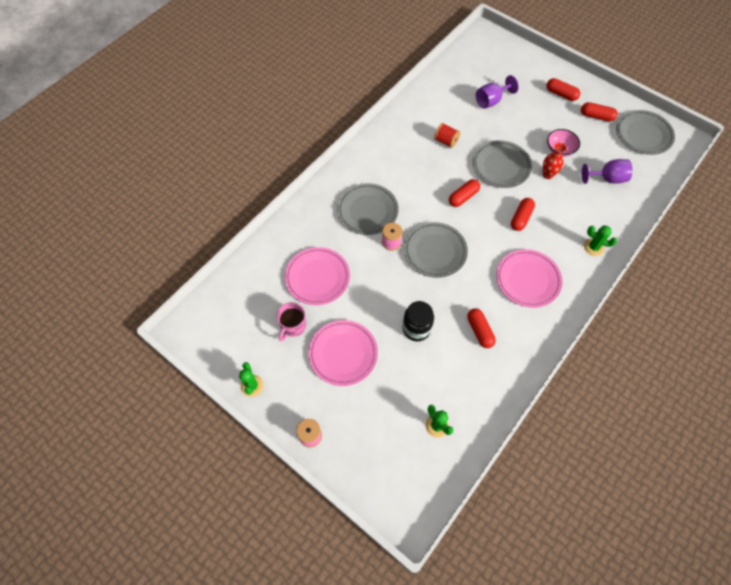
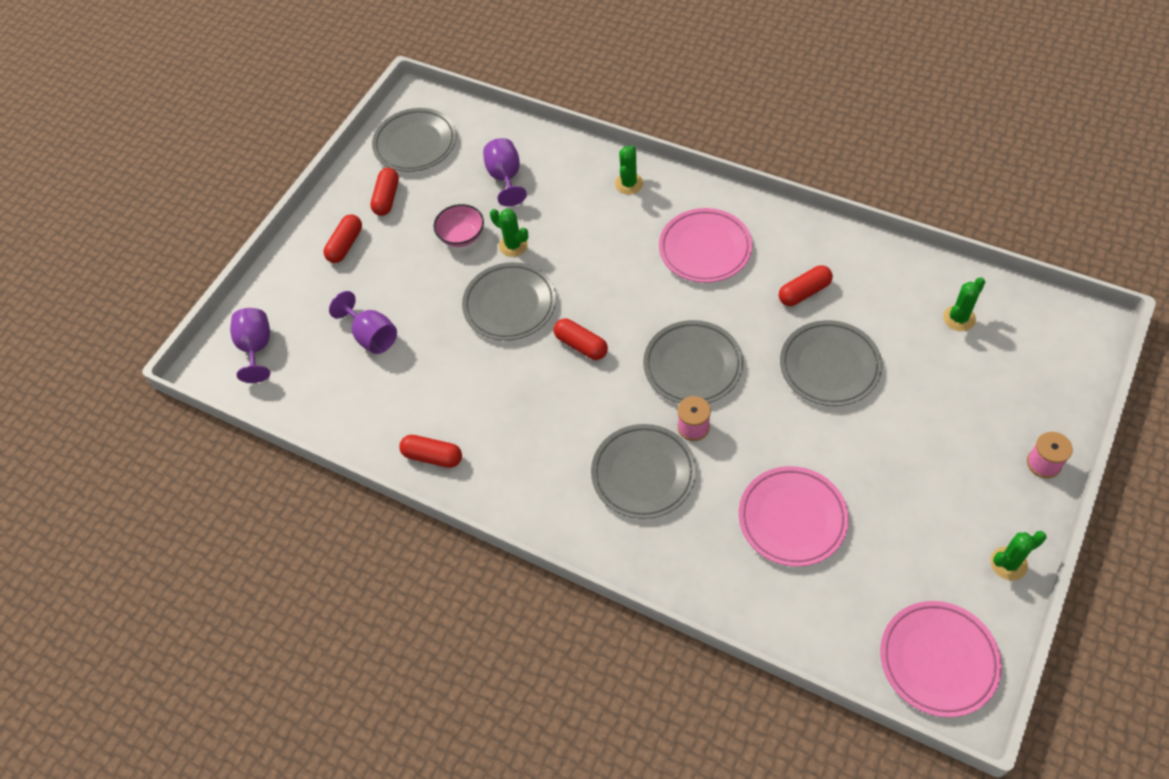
camera: 95 degrees left, 5 degrees down
pink mug [277,302,306,341] -> none
pink plate [308,320,378,386] -> pink plate moved to [880,601,1002,717]
black jar [403,301,434,341] -> grey plate [780,320,882,406]
red spool [434,123,460,148] -> none
red capsule [511,198,535,231] -> red capsule moved to [399,435,462,468]
red vase [543,143,567,179] -> green cactus [490,209,528,257]
none -> purple goblet [230,308,270,383]

